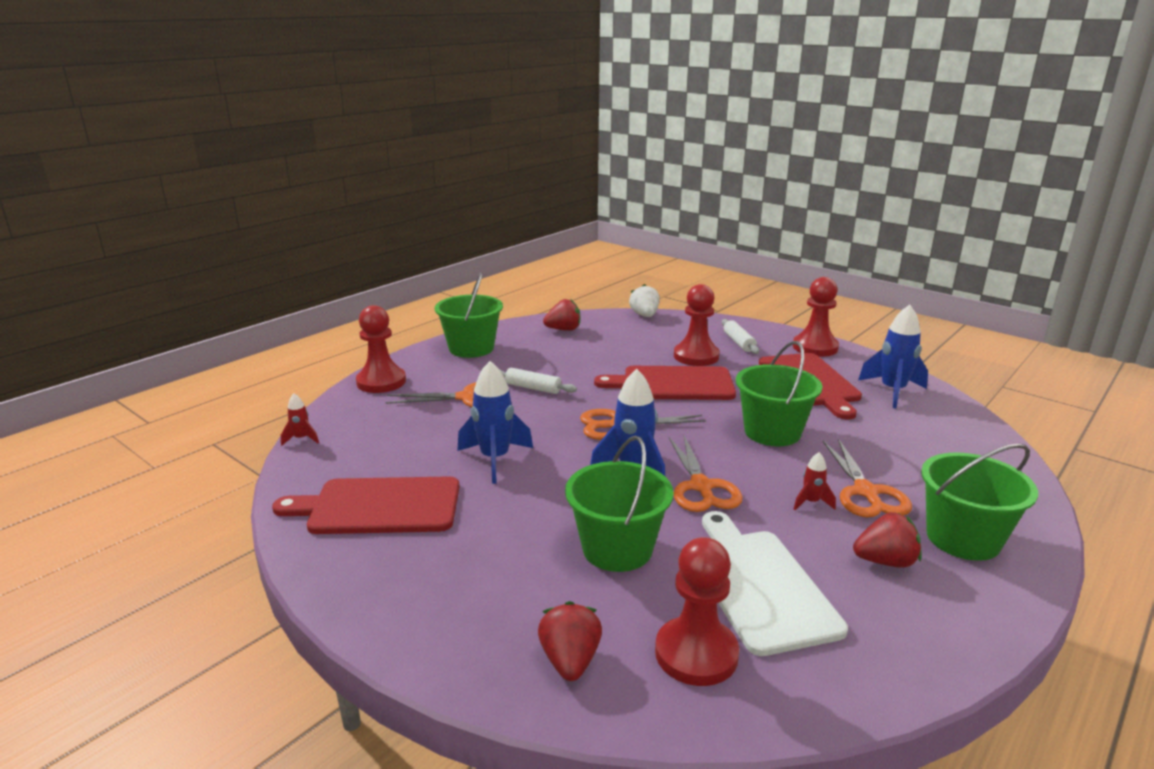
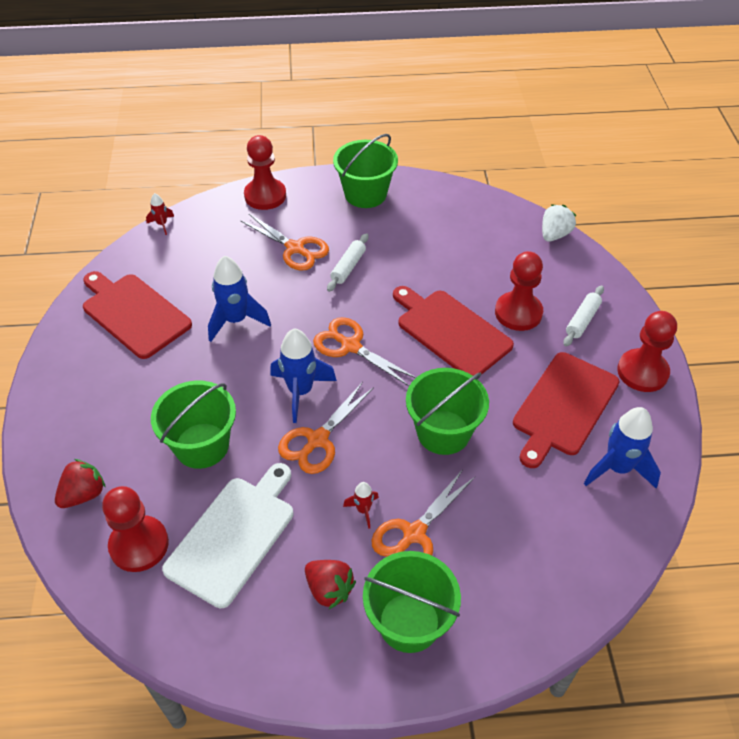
camera: 45 degrees right, 25 degrees up
white rolling pin [500,368,577,394] -> white rolling pin turned 45 degrees clockwise [327,233,369,292]
red strawberry [543,299,581,331] -> none

